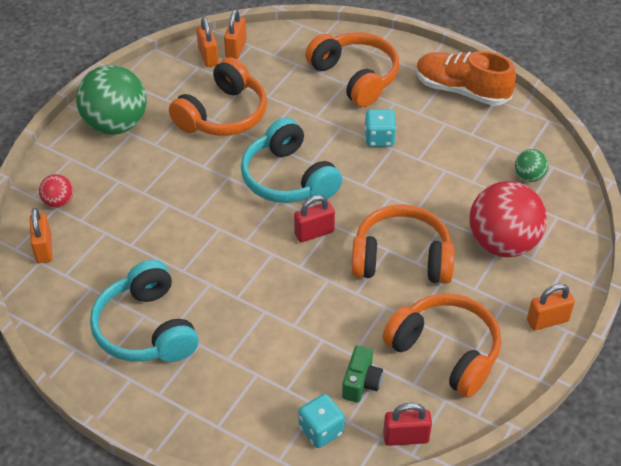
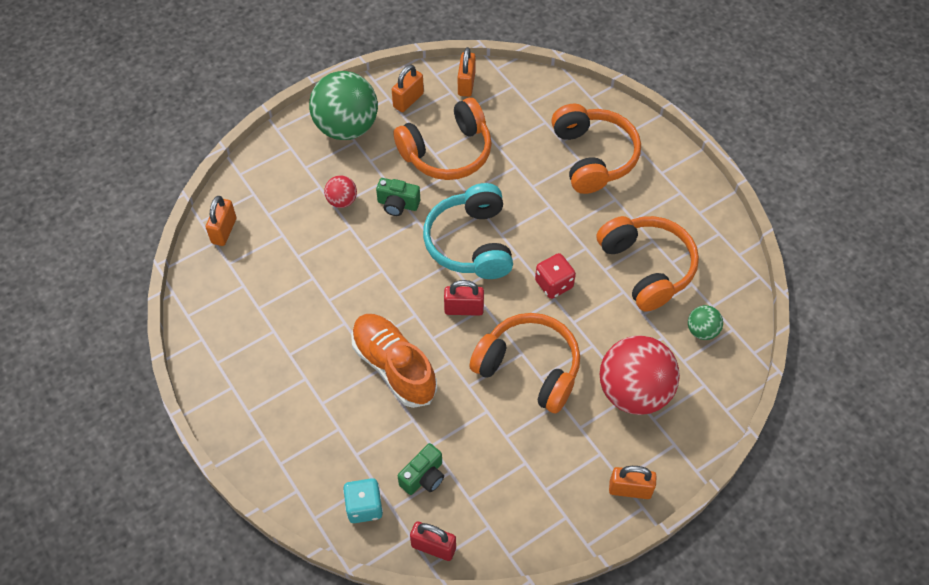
camera: 25 degrees right, 10 degrees up
red ball [39,174,73,208] -> red ball moved to [324,175,357,208]
turquoise headphones [90,260,199,362] -> none
orange padlock [224,10,246,59] -> orange padlock moved to [392,65,424,112]
turquoise dice [364,109,396,147] -> none
orange headphones [382,293,501,398] -> orange headphones moved to [597,216,699,312]
orange shoe [416,51,516,106] -> orange shoe moved to [351,314,437,408]
none -> green camera [376,178,420,216]
none -> red dice [535,253,576,299]

